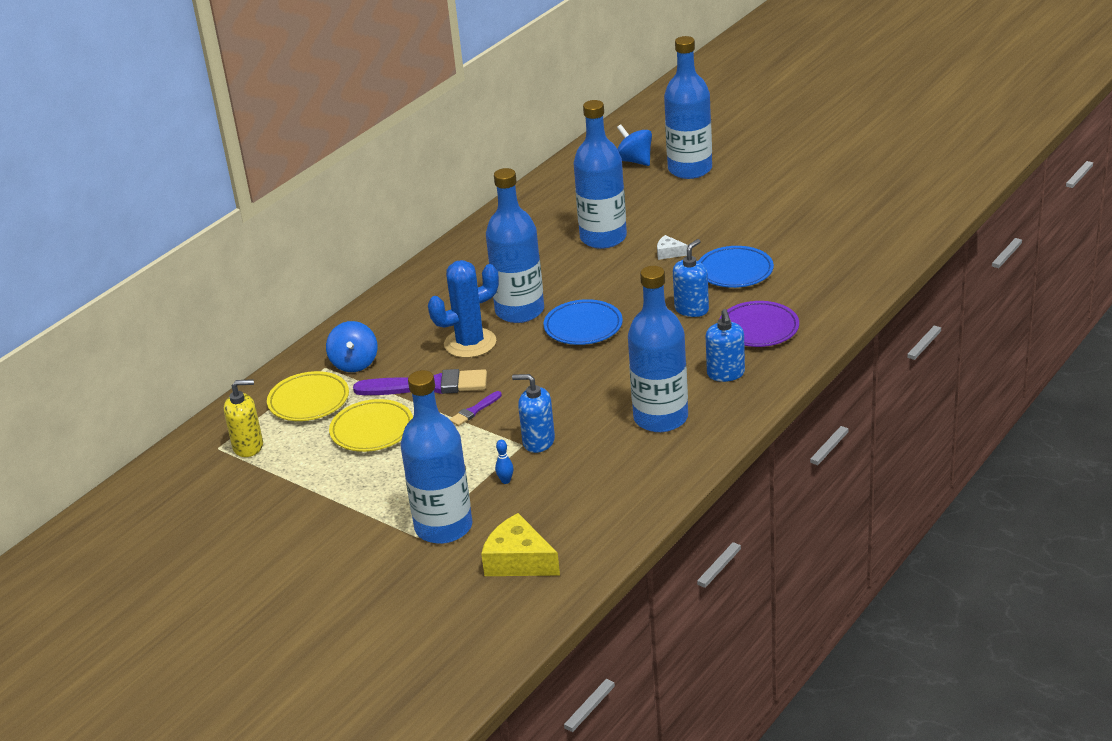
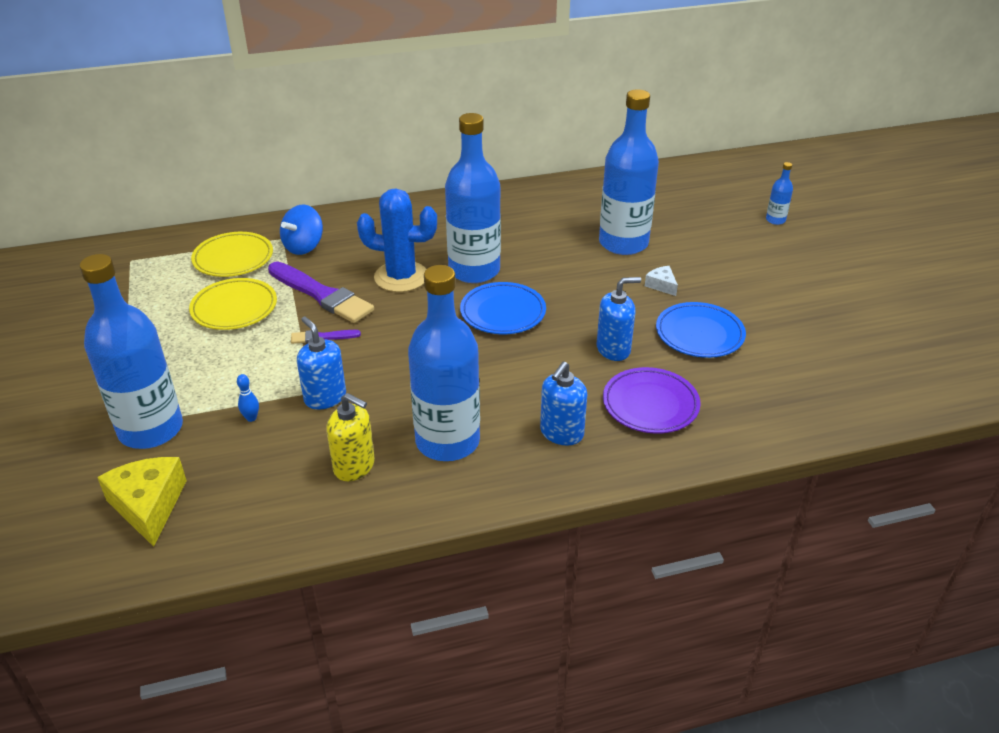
camera: 35 degrees right, 5 degrees up
yellow soap dispenser [224,379,263,457] -> yellow soap dispenser moved to [326,393,375,481]
blue spinning top [617,124,652,166] -> none
blue bottle [664,36,712,179] -> blue bottle [766,162,793,225], size x0.41

